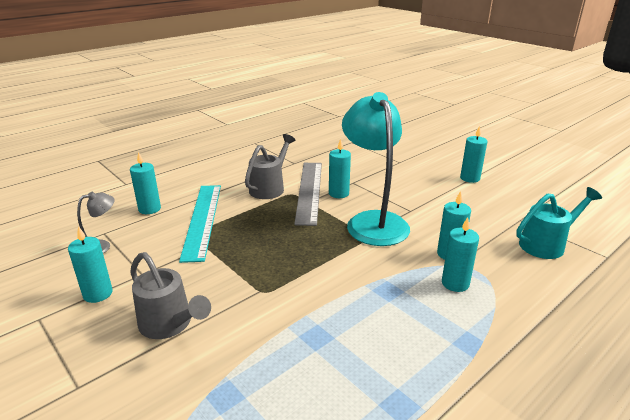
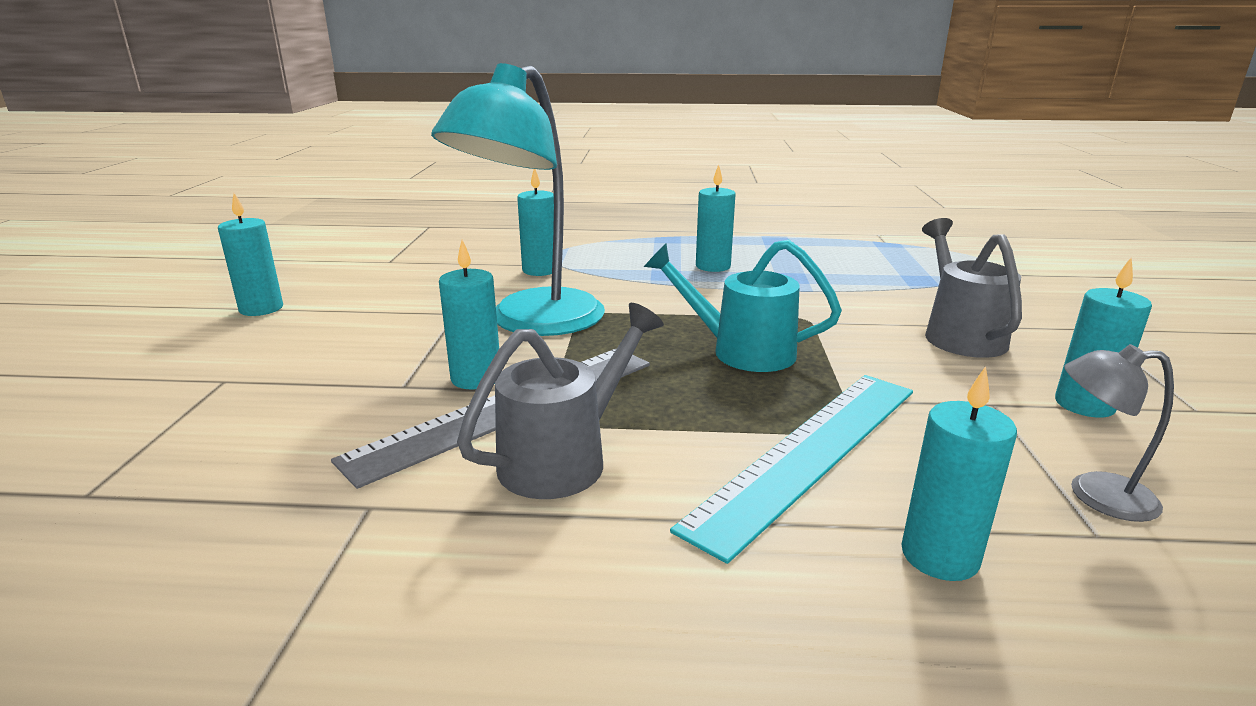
camera: 135 degrees left, 5 degrees down
grey watering can [245,134,295,199] -> grey watering can turned 150 degrees clockwise [457,303,664,499]
turquoise candle [442,217,479,292] -> turquoise candle moved to [696,165,736,272]
turquoise watering can [516,187,602,259] -> turquoise watering can moved to [644,240,842,372]

